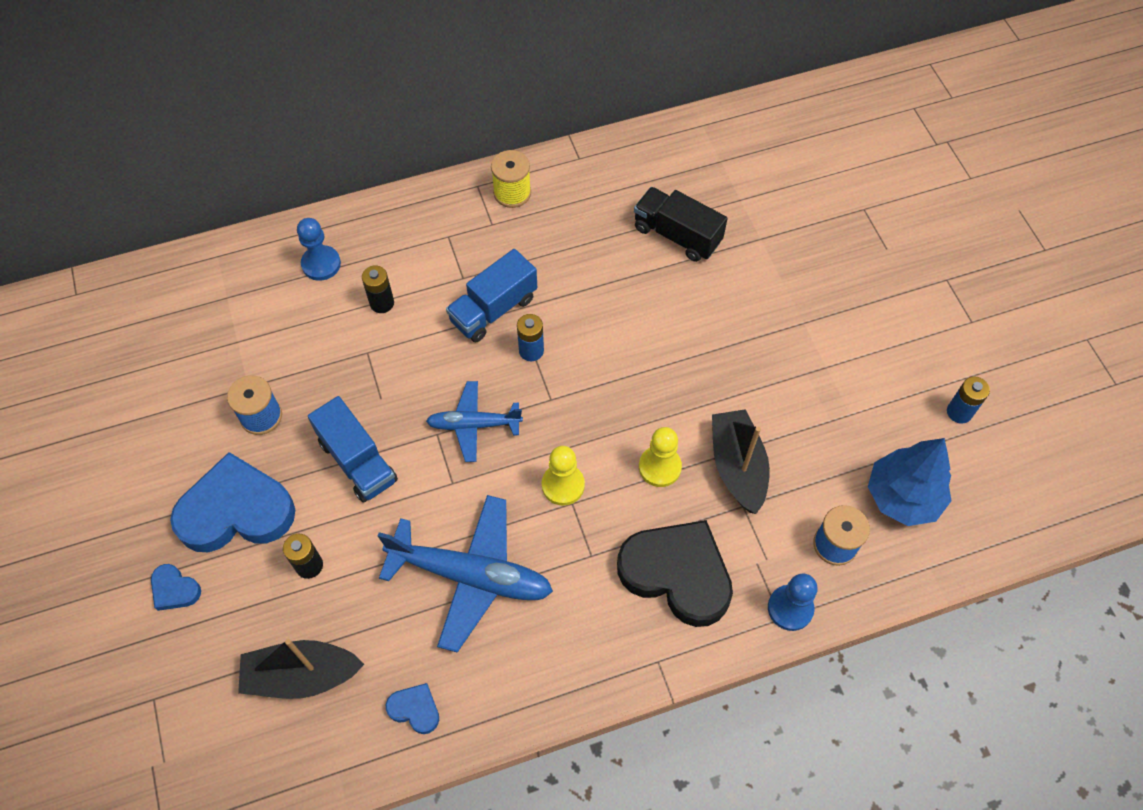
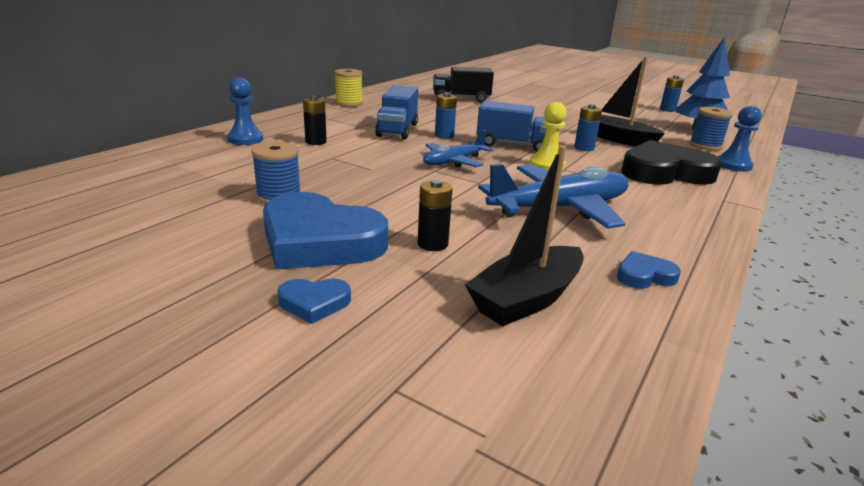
camera: 40 degrees left, 35 degrees down
blue heart [170,452,295,552] -> blue heart turned 105 degrees counterclockwise [263,192,388,270]
blue truck [308,396,398,503] -> blue truck moved to [477,101,547,152]
yellow pawn [639,427,682,487] -> blue battery [574,104,602,151]

